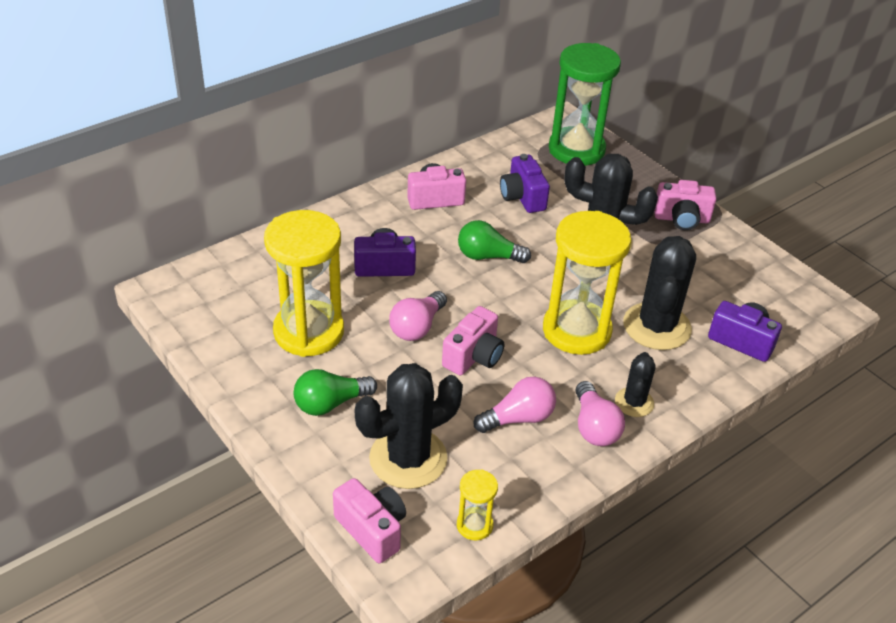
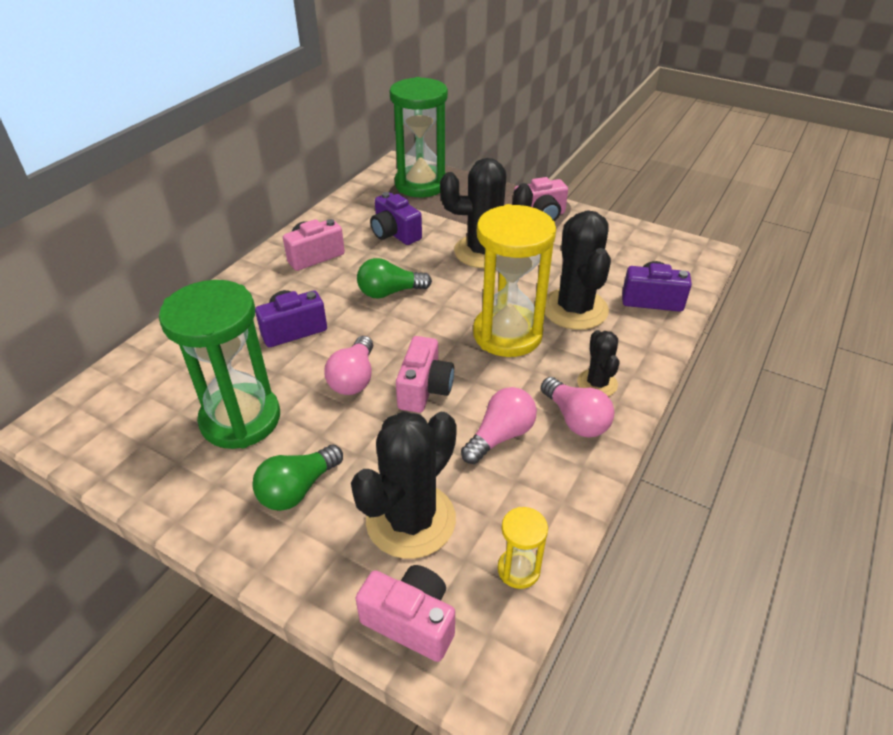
camera: 20 degrees left, 0 degrees up
yellow hourglass [264,210,344,357] -> green hourglass [159,280,280,449]

